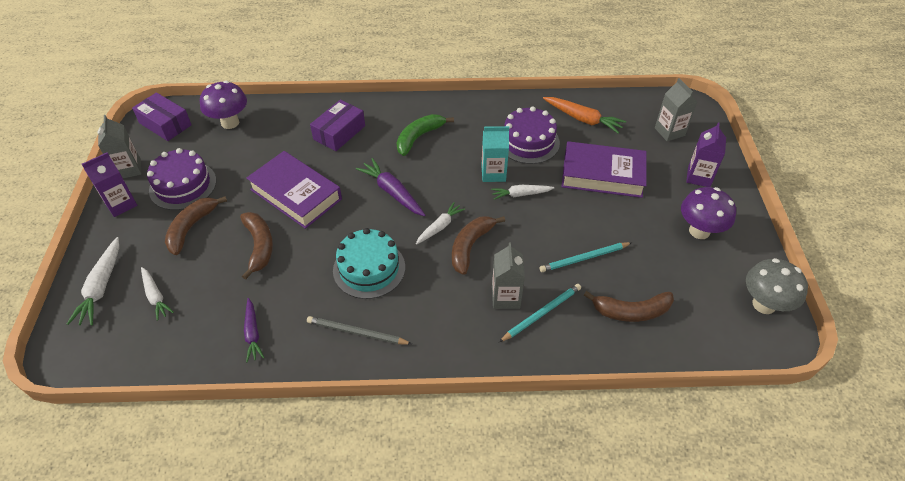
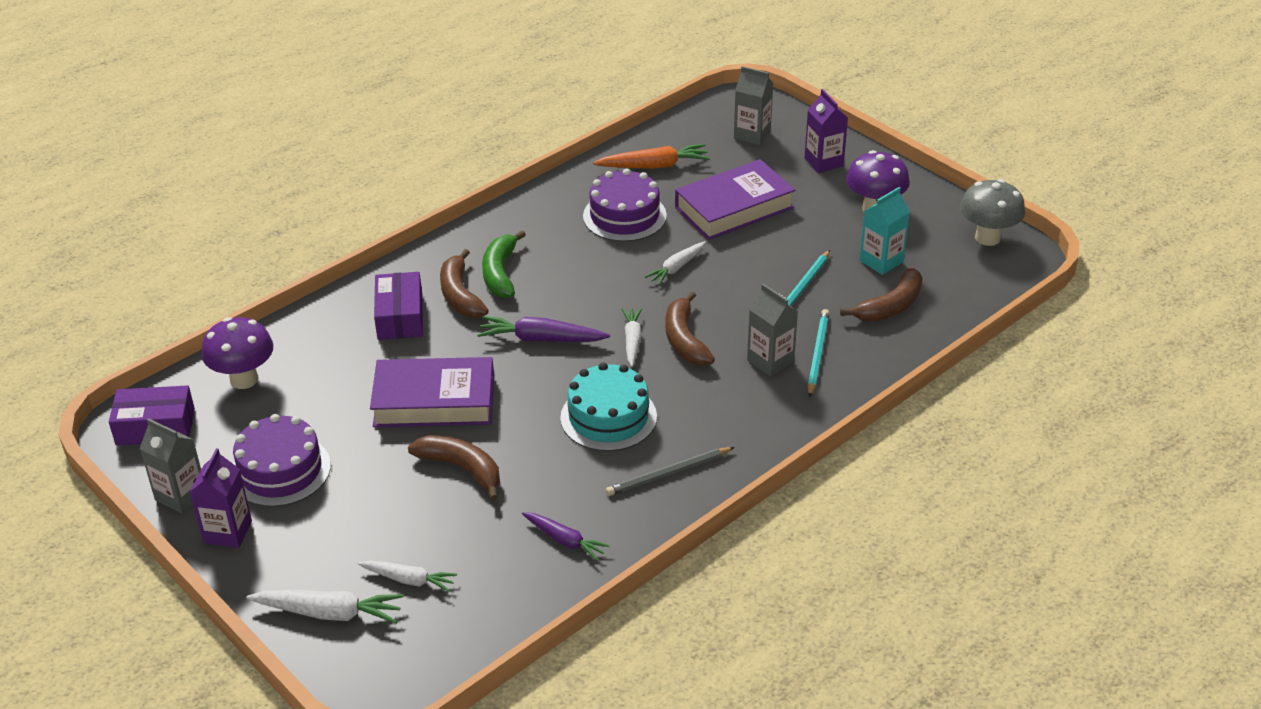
camera: 40 degrees left, 10 degrees down
white carrot [67,237,119,326] -> white carrot turned 45 degrees counterclockwise [246,590,404,623]
brown banana [165,196,227,255] -> brown banana moved to [440,249,489,318]
turquoise carton [481,126,509,182] -> turquoise carton moved to [859,187,910,275]

